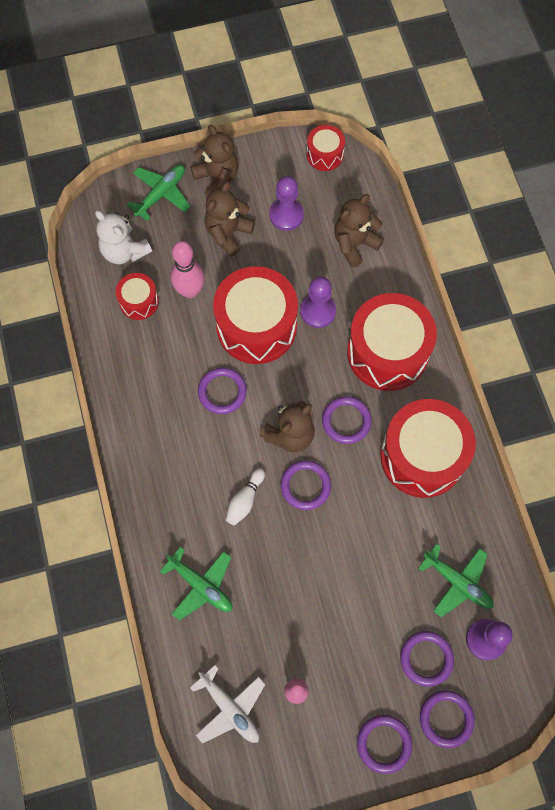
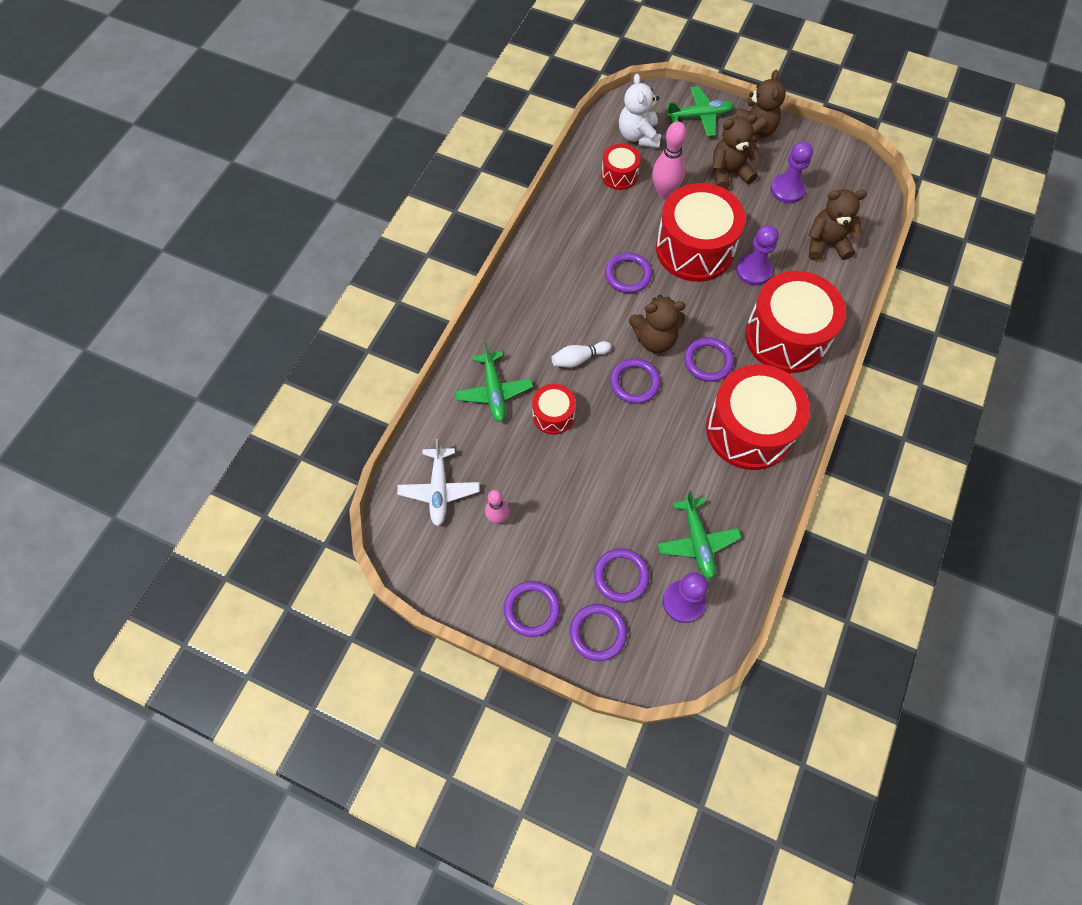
camera: 40 degrees right, 5 degrees down
red drum [307,125,345,171] -> red drum moved to [532,384,576,435]

